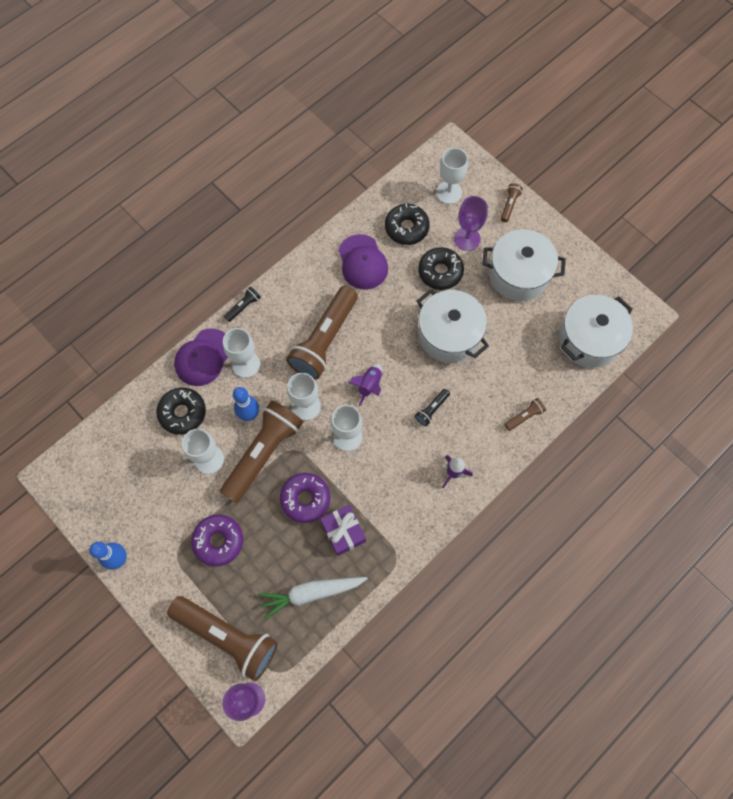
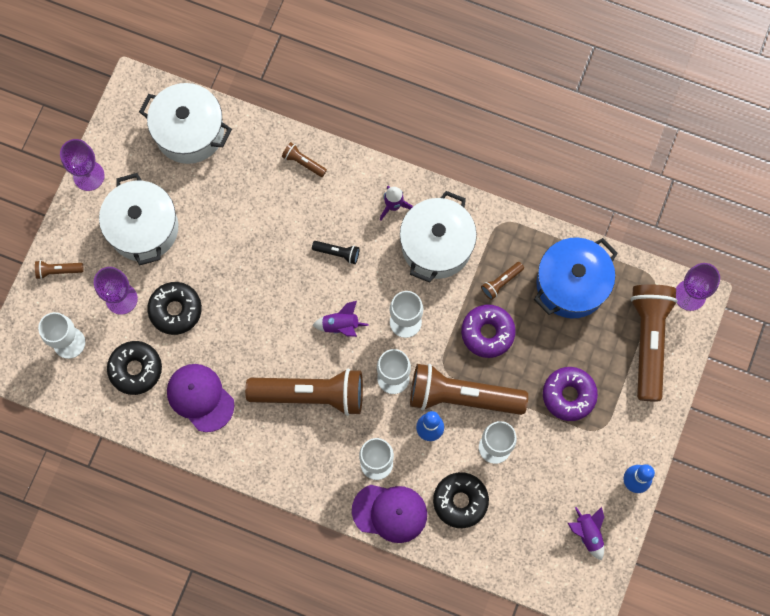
camera: 115 degrees left, 5 degrees up
black flashlight [224,286,261,322] -> none
white carrot [258,577,368,619] -> blue pot [534,237,618,318]
purple gift [320,505,366,556] -> brown flashlight [481,262,524,300]
purple cap [338,234,388,290] -> purple cap turned 90 degrees counterclockwise [167,364,234,432]
white pot [417,289,489,363] -> white pot moved to [400,191,477,283]
none -> purple goblet [60,139,105,191]
none -> purple rocket [568,507,604,561]

